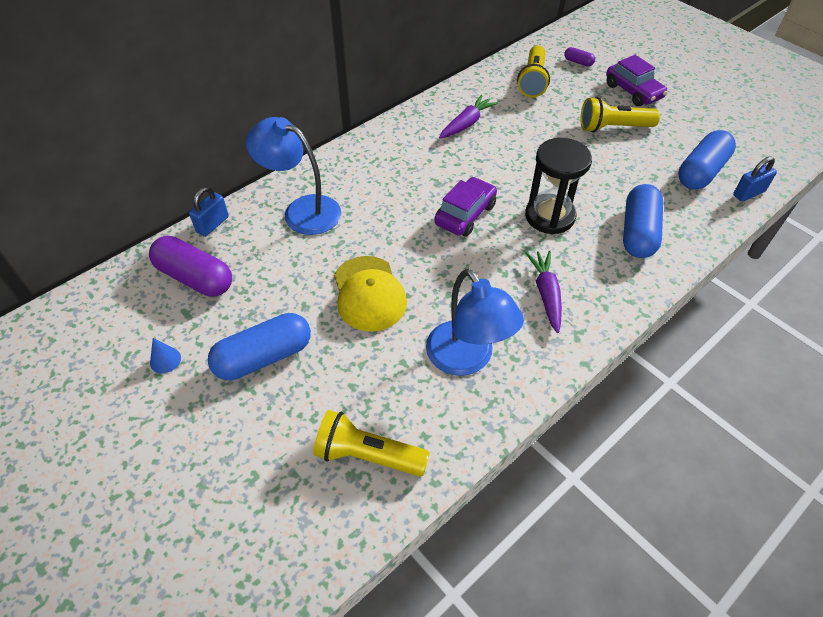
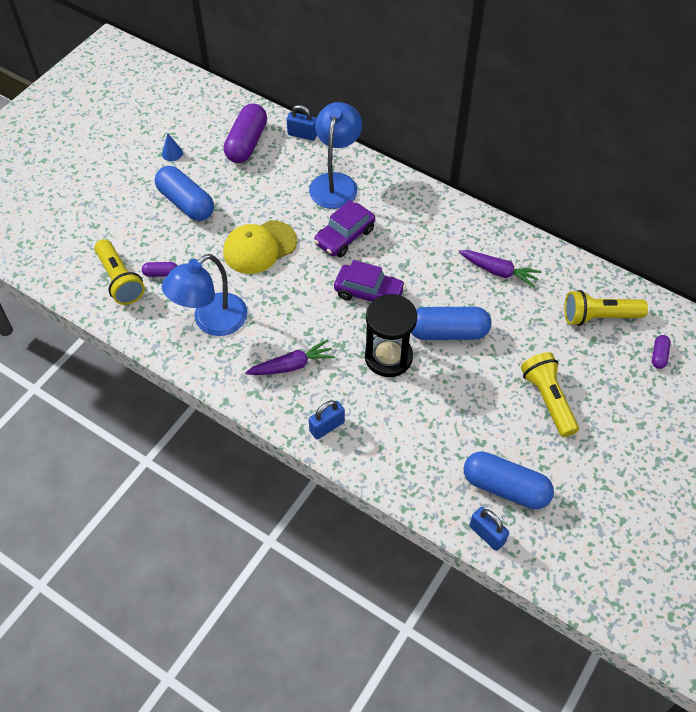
camera: 75 degrees right, 5 degrees up
yellow flashlight [313,410,430,477] -> yellow flashlight turned 150 degrees clockwise [94,239,145,305]
purple car [606,55,668,106] -> purple car moved to [314,200,375,258]
blue capsule [623,184,663,258] -> blue capsule moved to [411,307,491,340]
none -> purple capsule [142,262,177,277]
none -> blue padlock [309,400,345,439]

